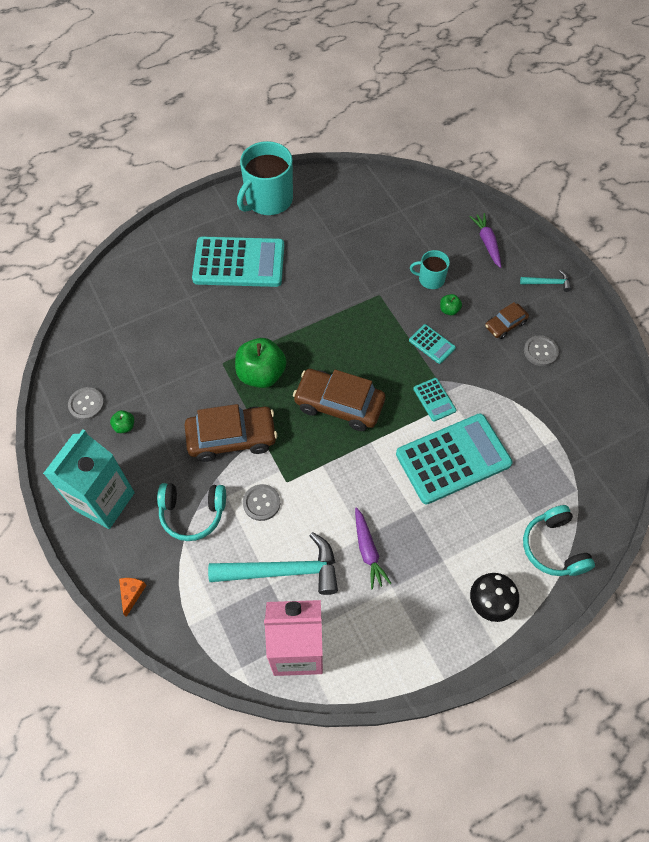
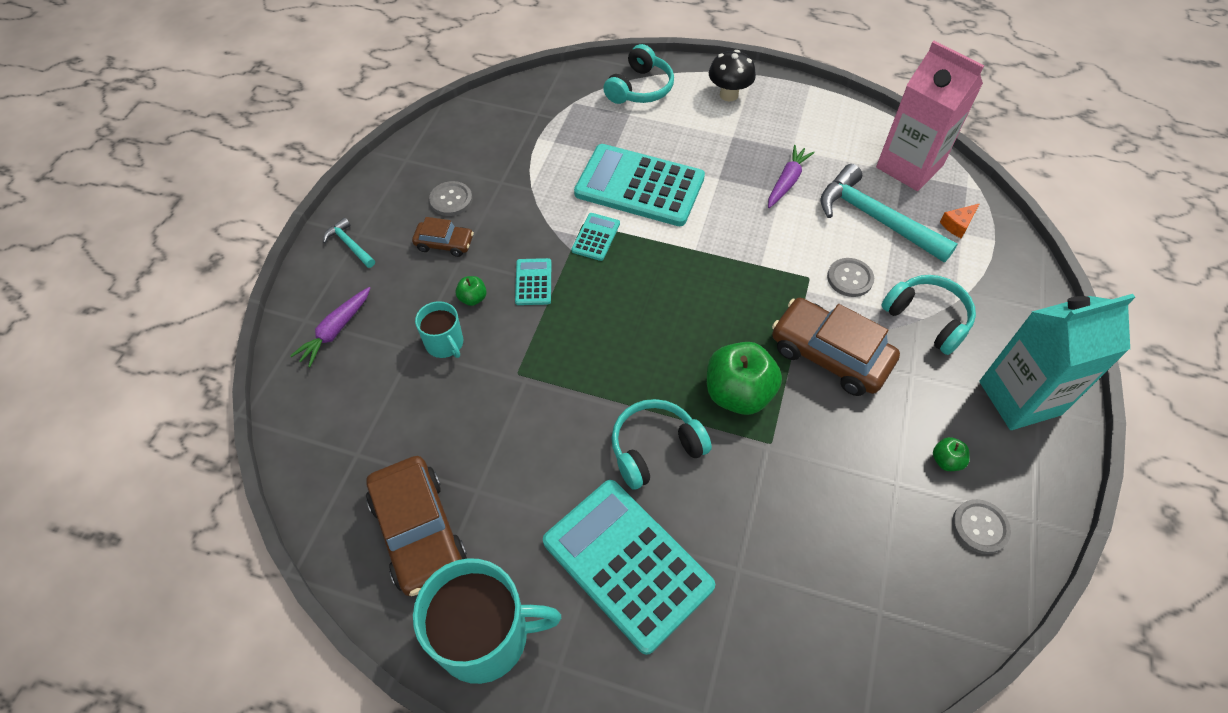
camera: 135 degrees left, 5 degrees down
orange cheese [119,578,146,617] -> orange cheese moved to [940,203,980,238]
brown car [293,369,385,431] -> brown car moved to [366,456,467,596]
none -> turquoise headphones [611,399,712,490]

